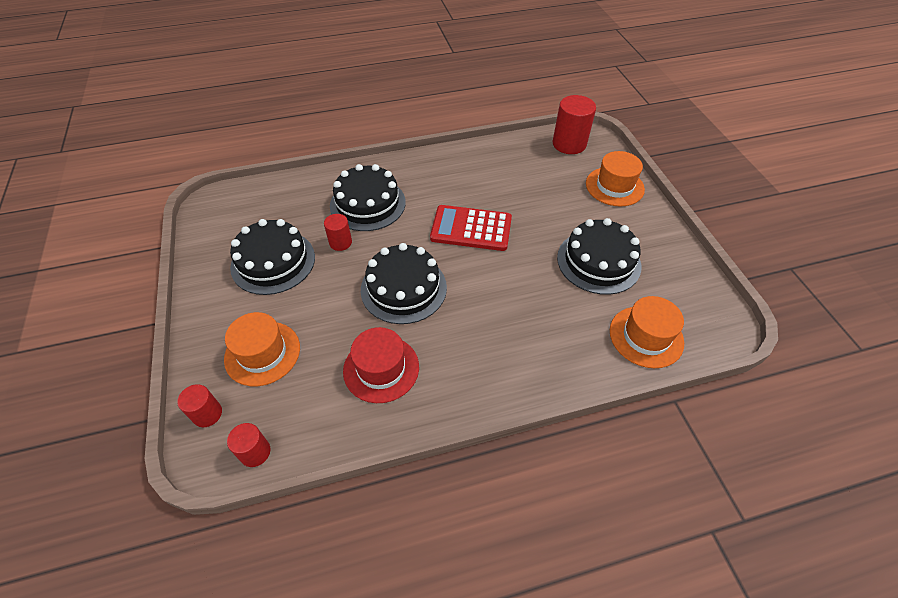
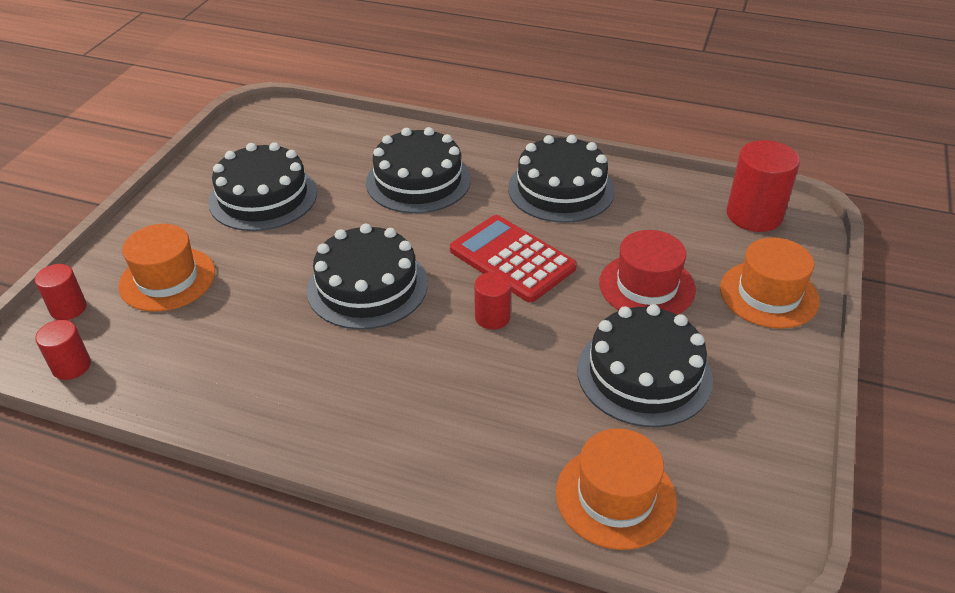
camera: 35 degrees right, 10 degrees down
red cylinder [324,214,352,251] -> red cylinder moved to [474,272,511,330]
red hat [343,327,419,403] -> red hat moved to [599,230,696,315]
none -> black cake [508,135,615,223]

